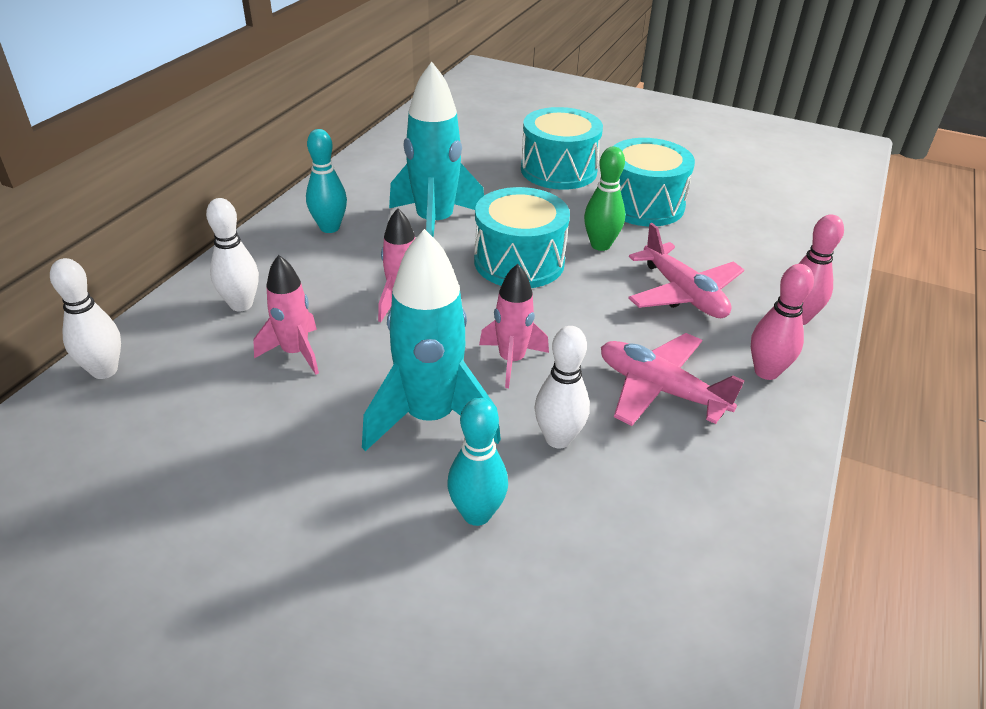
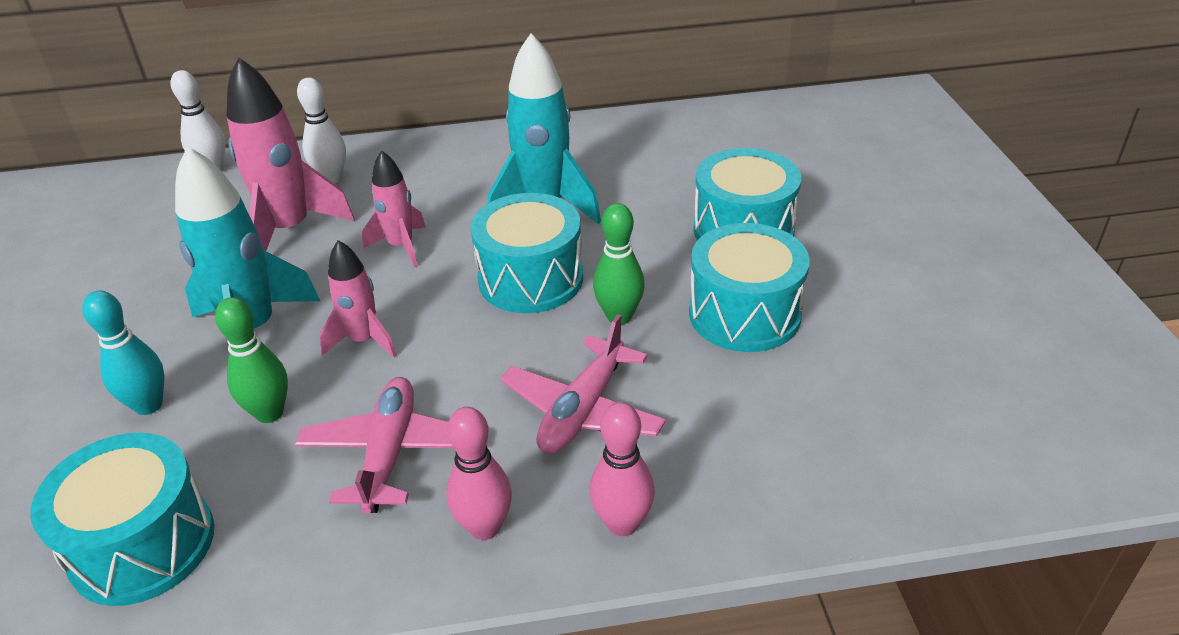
camera: 60 degrees right, 0 degrees up
pink rocket [254,255,319,375] -> pink rocket [227,57,355,251], size x1.72
turquoise bowling pin [306,129,347,233] -> none
white bowling pin [535,326,590,448] -> green bowling pin [215,297,288,423]
none -> turquoise drum [30,433,214,606]

